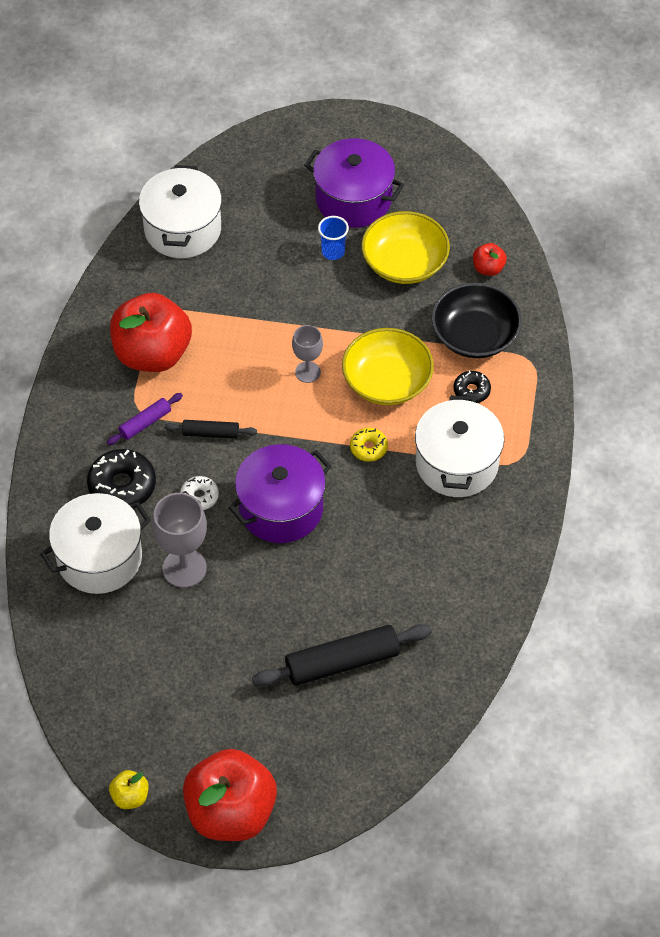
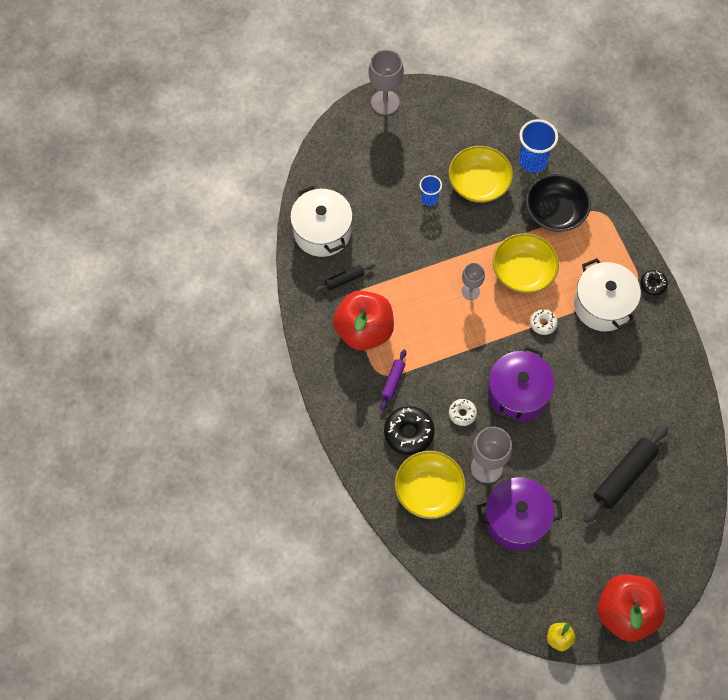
camera: 30 degrees left, 10 degrees up
white pot [40,493,151,594] -> yellow bowl [395,451,466,519]
black rolling pin [164,420,257,439] -> black rolling pin moved to [315,263,375,292]
purple pot [304,138,404,228] -> purple pot moved to [477,477,562,550]
yellow donut [350,428,388,462] -> white donut [530,309,558,335]
black donut [454,370,491,403] -> black donut moved to [640,270,668,295]
red apple [473,243,507,276] -> blue cup [519,119,558,173]
none -> grey goblet [368,50,404,115]

